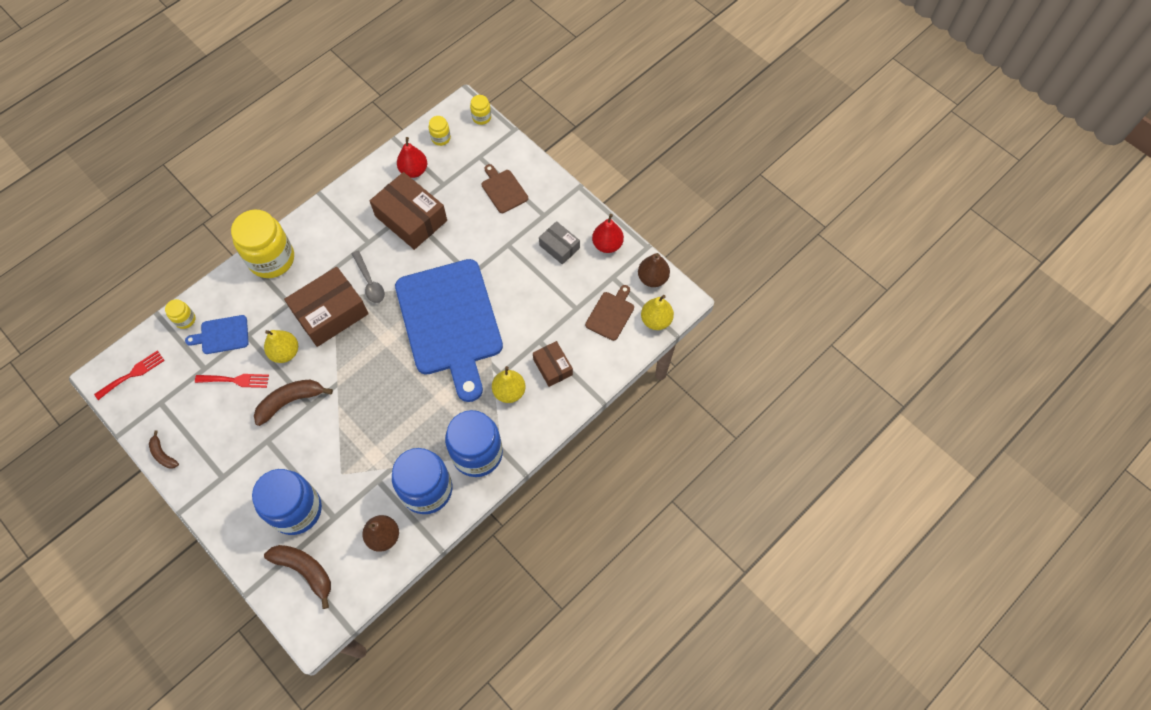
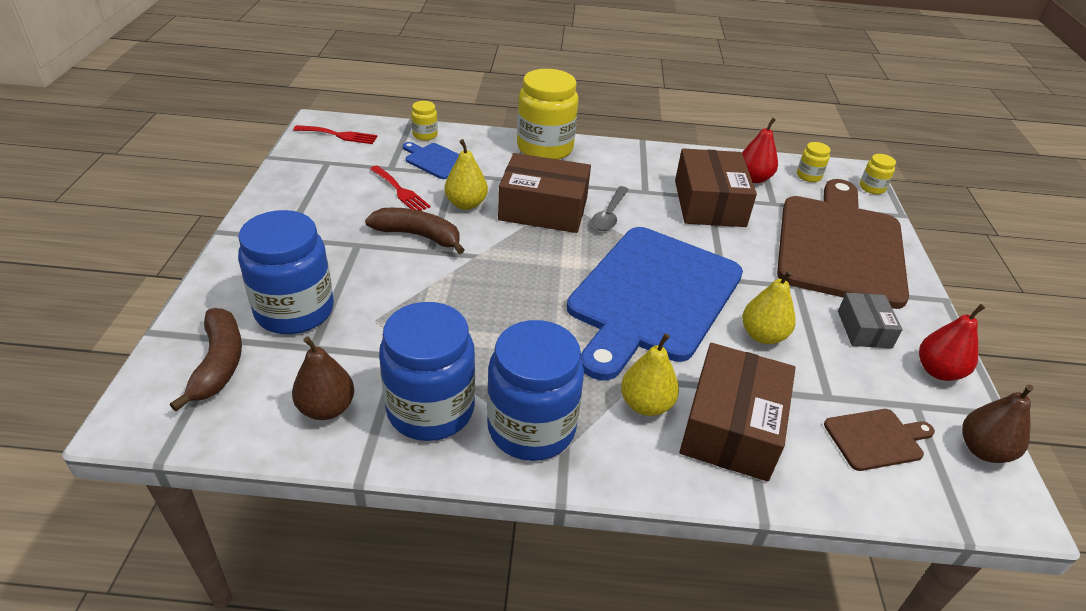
camera: 45 degrees right, 25 degrees down
brown banana [149,430,179,469] -> none
brown cutting board [482,164,528,213] -> brown cutting board [777,179,909,309], size x2.46
brown box [533,341,573,387] -> brown box [680,343,795,482], size x1.81
yellow pear [641,295,674,330] -> yellow pear moved to [742,270,796,344]

